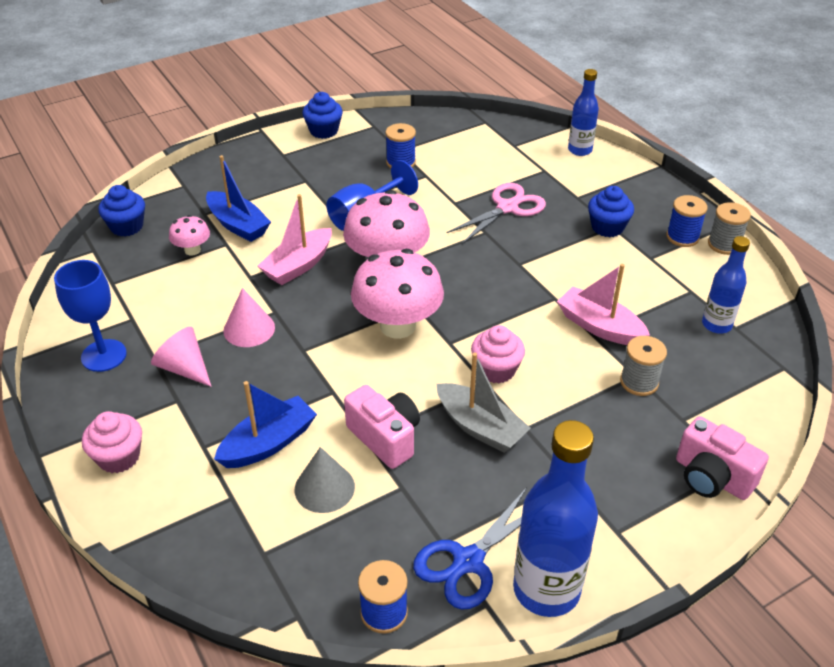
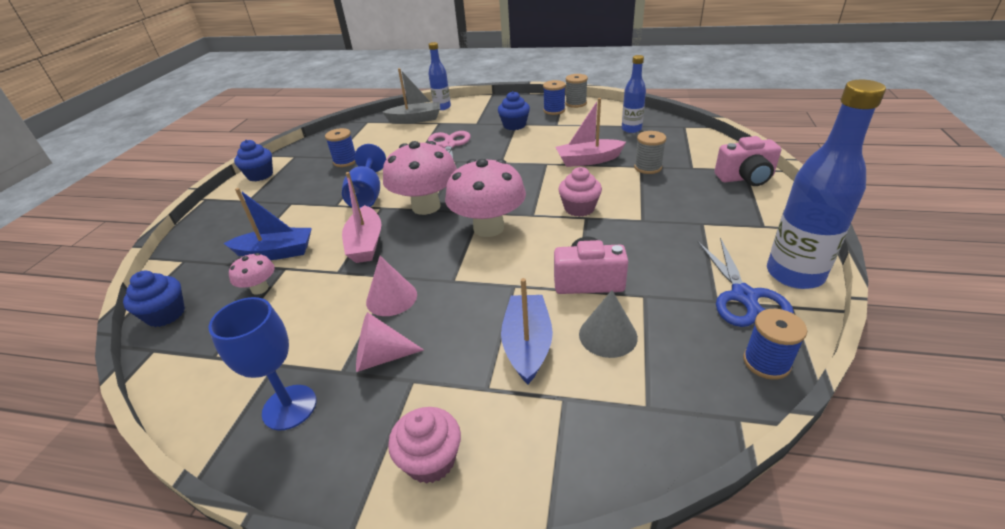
camera: 45 degrees left, 5 degrees down
grey boat [436,352,531,453] -> grey boat moved to [382,68,440,124]

